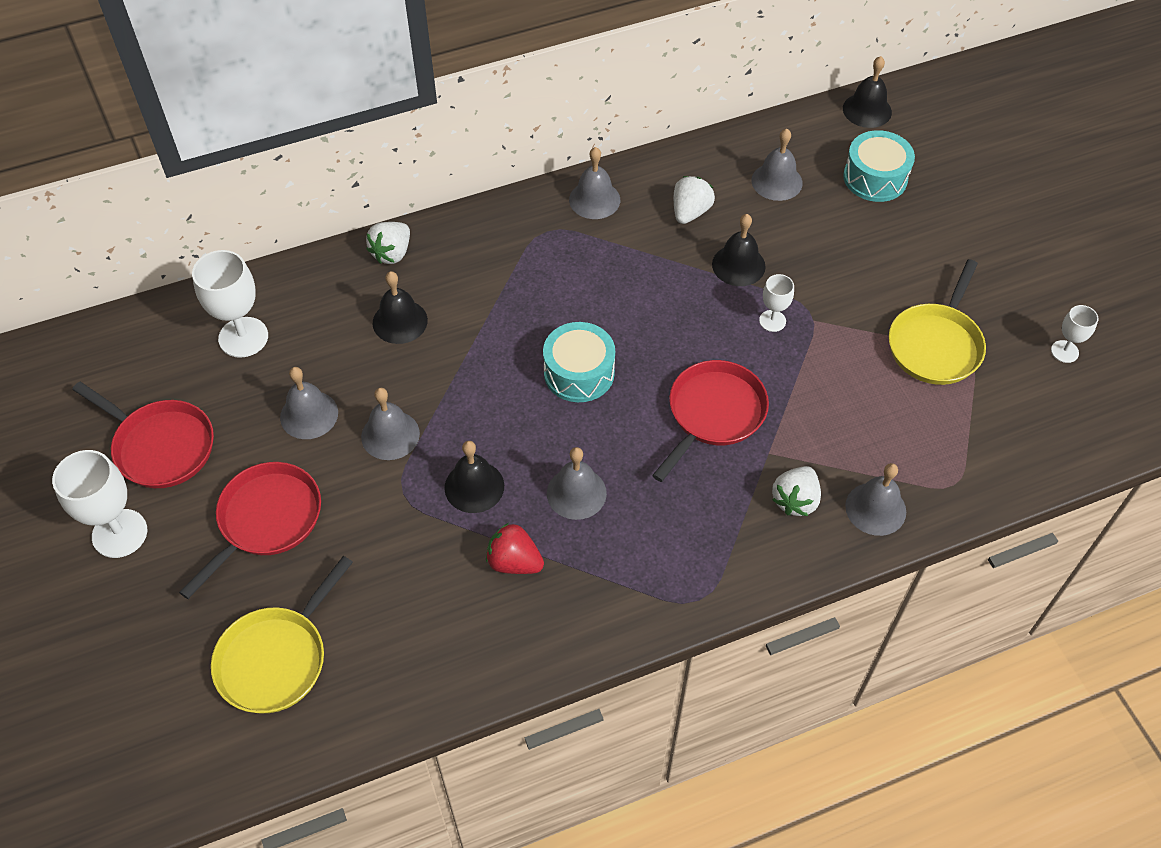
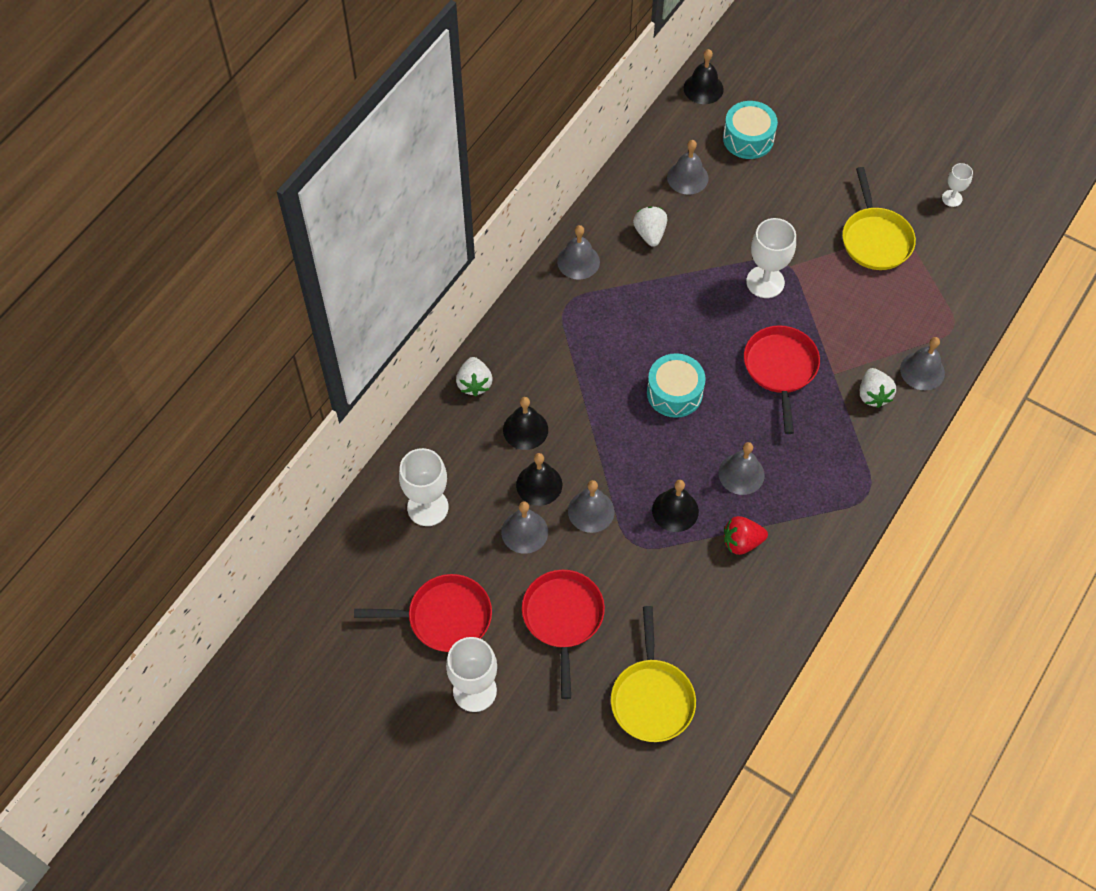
camera: 35 degrees left, 5 degrees up
black bell [712,214,766,286] -> black bell moved to [516,453,562,506]
white goblet [759,274,794,332] -> white goblet [746,218,796,298], size x1.82

